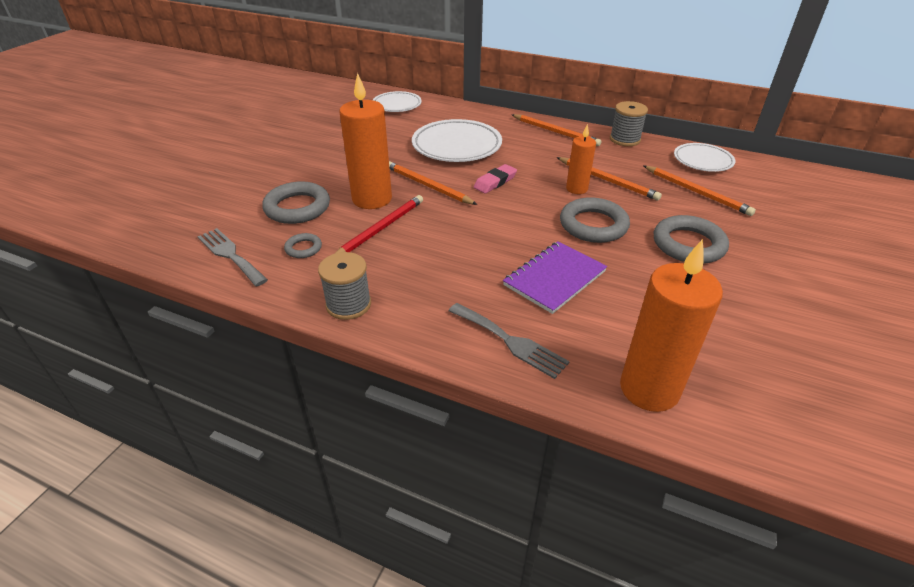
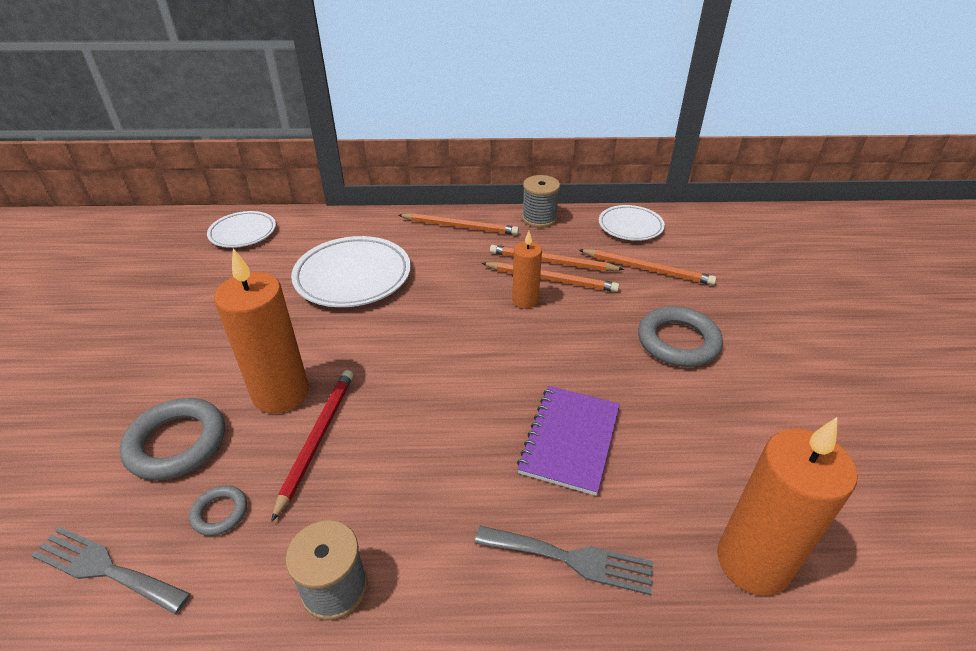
camera: 25 degrees left, 0 degrees up
orange pencil [389,161,477,205] -> orange pencil moved to [490,245,624,271]
pink eraser [474,164,517,194] -> none
grey ring [560,197,630,243] -> none

